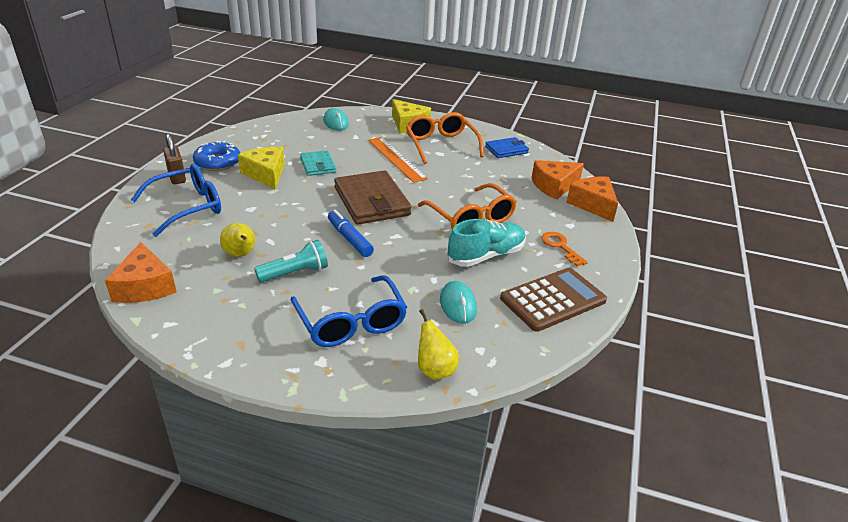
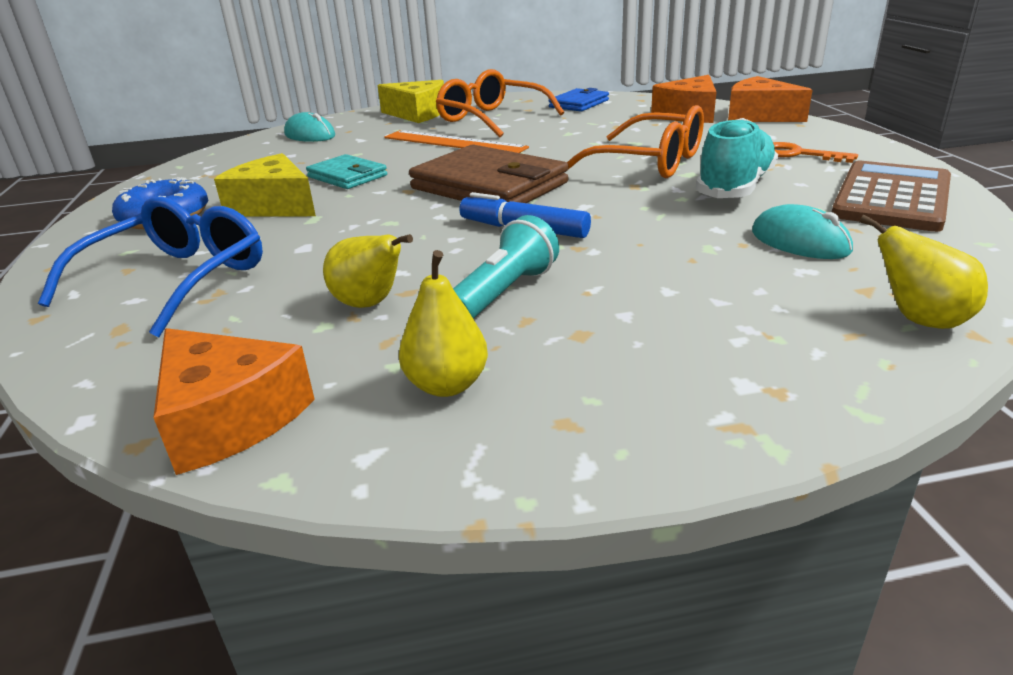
camera: 25 degrees left, 5 degrees down
brown padlock [163,133,186,184] -> none
blue glasses [290,275,407,347] -> none
none -> yellow pear [399,250,488,397]

